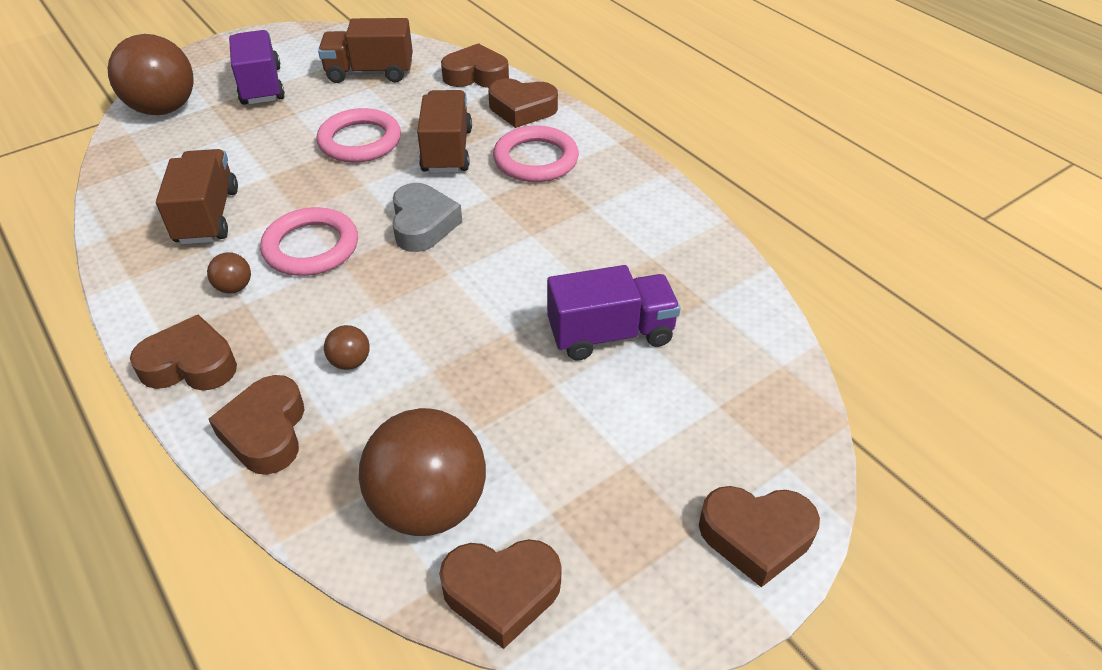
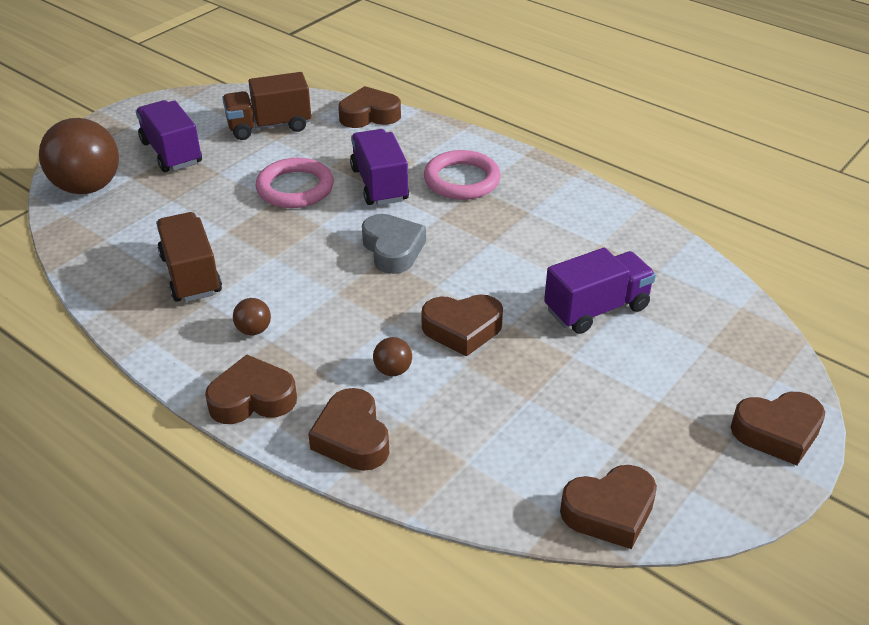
camera: 15 degrees left, 5 degrees down
pink ring [260,207,358,276] -> none
brown ball [359,408,486,536] -> none
brown truck [417,90,472,173] -> purple truck [350,129,409,205]
brown heart [488,78,558,128] -> brown heart moved to [422,294,503,356]

